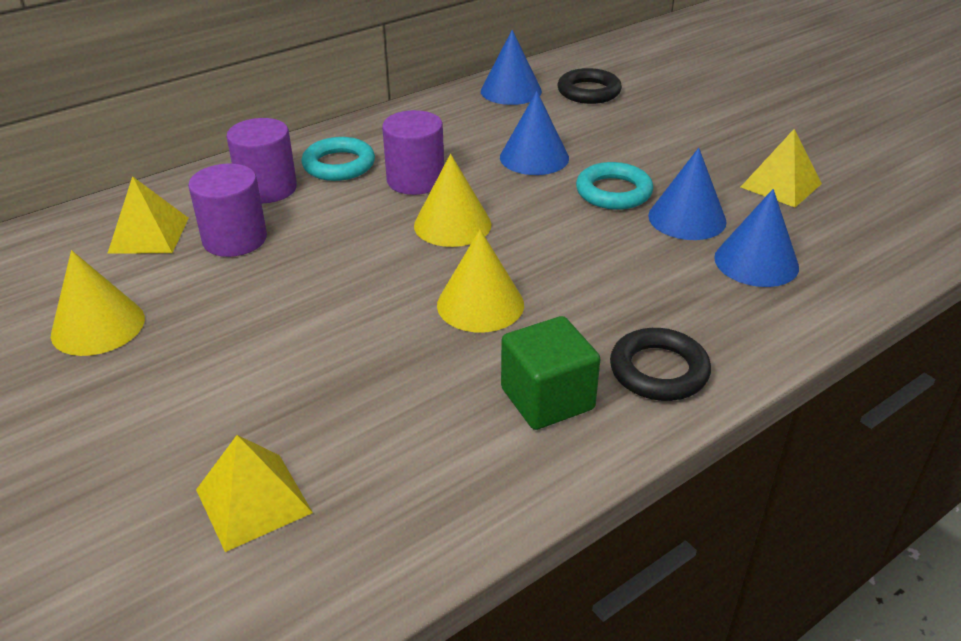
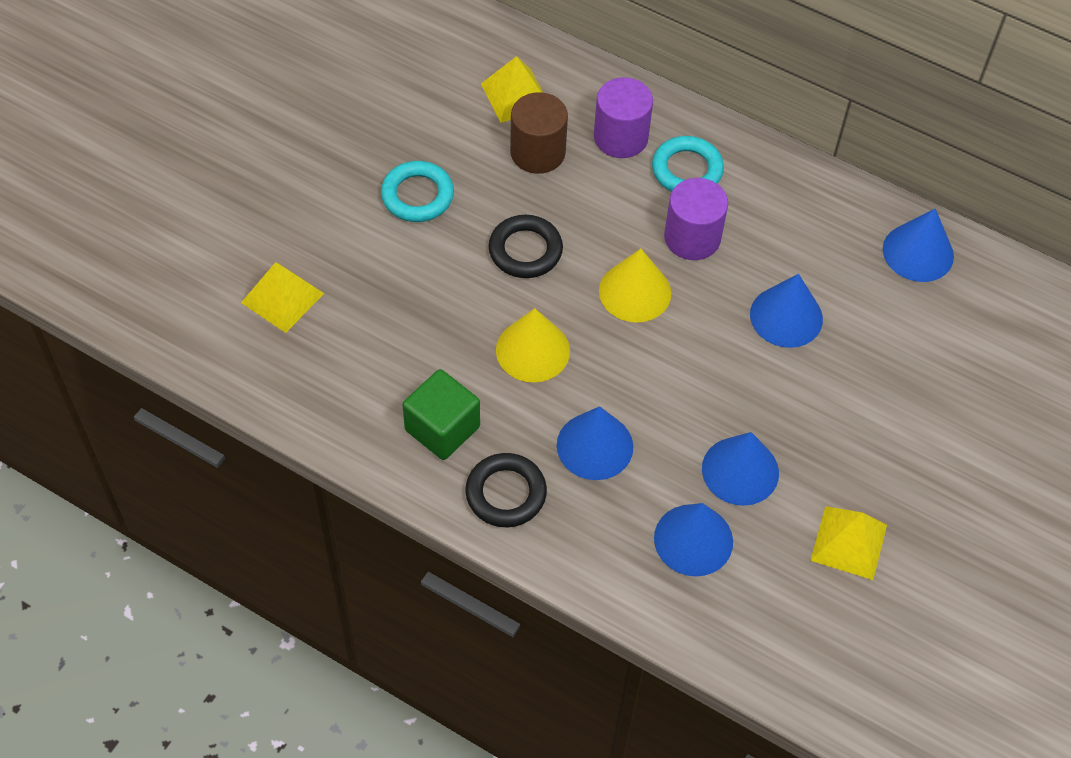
camera: 65 degrees right, 20 degrees up
yellow cone [51,250,145,356] -> none
purple cylinder [188,163,267,257] -> brown cylinder [510,92,568,174]
black ring [558,68,622,104] -> black ring moved to [488,215,563,278]
turquoise ring [576,162,653,210] -> turquoise ring moved to [381,161,454,222]
none -> blue cone [557,406,633,480]

